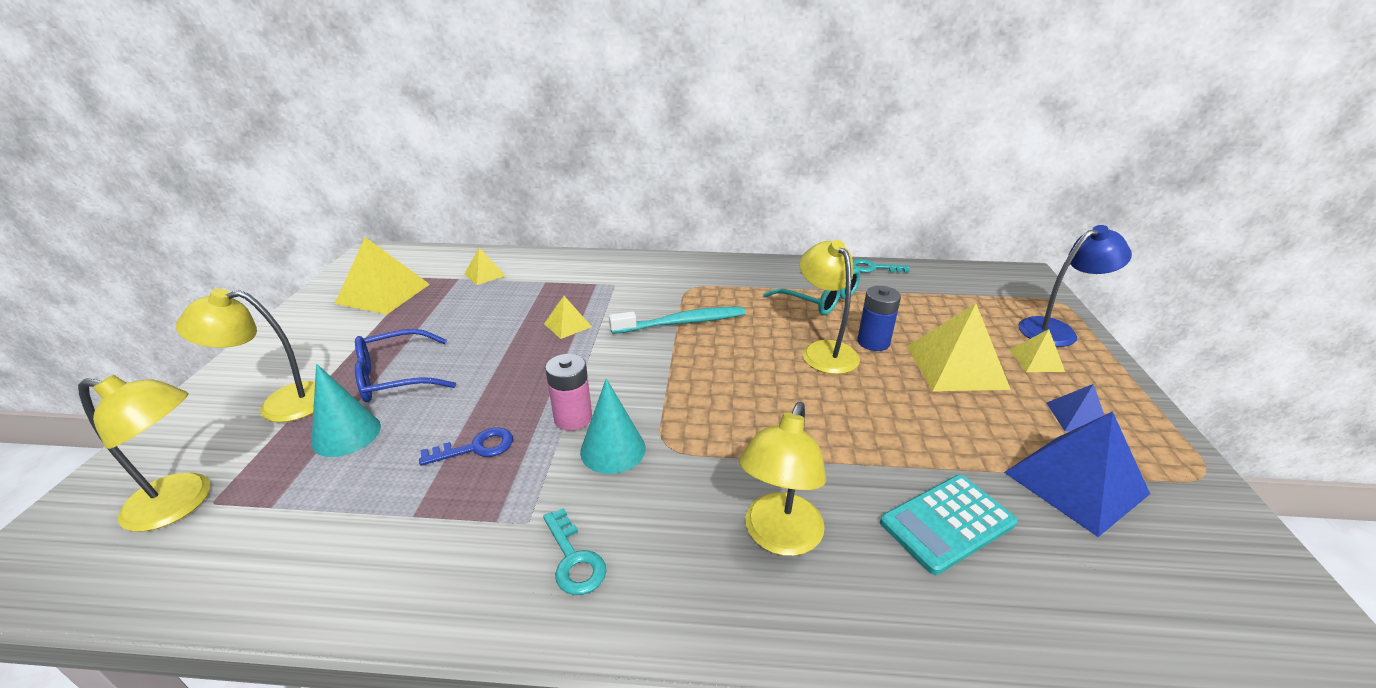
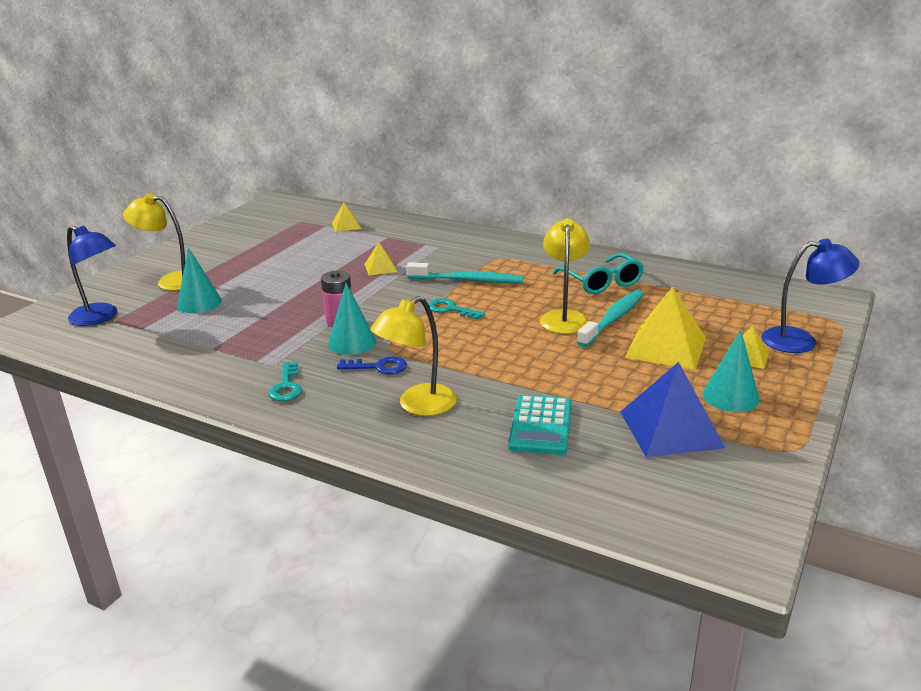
camera: 25 degrees right, 5 degrees down
yellow lamp [78,375,210,532] -> blue lamp [67,225,117,326]
yellow pyramid [335,237,430,314] -> none
blue glasses [355,329,456,402] -> none
blue key [419,428,513,466] -> blue key moved to [337,357,407,374]
turquoise key [853,259,909,273] -> turquoise key moved to [428,298,485,320]
blue battery [857,286,901,351] -> turquoise toothbrush [577,290,644,347]
turquoise calculator [880,475,1018,575] -> turquoise calculator turned 75 degrees counterclockwise [508,394,572,455]
blue pyramid [1047,384,1104,431] -> turquoise cone [703,330,759,412]

